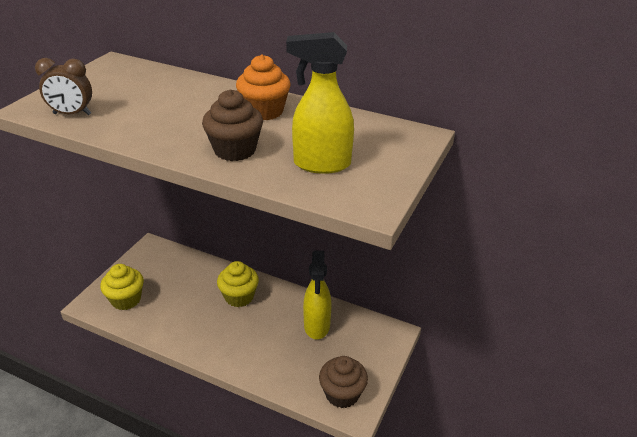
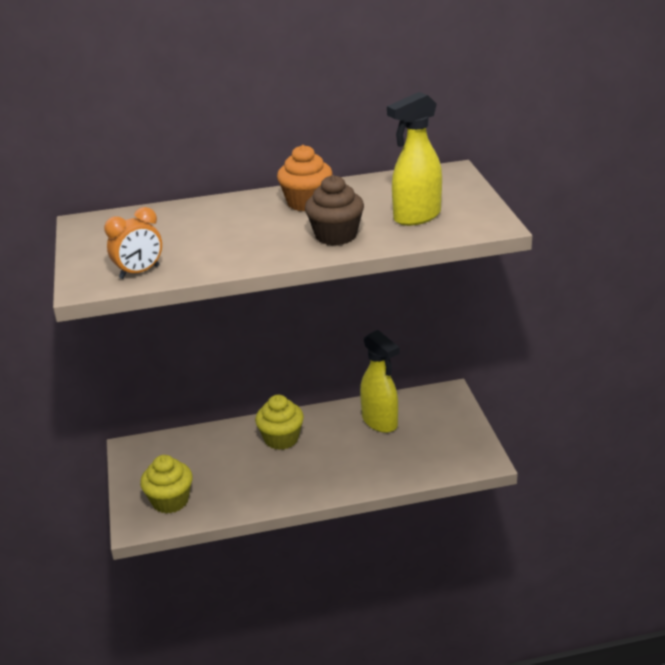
camera: 35 degrees left, 5 degrees down
brown clock [35,58,92,115] -> orange clock [104,207,162,279]
brown cupcake [319,356,368,408] -> none

